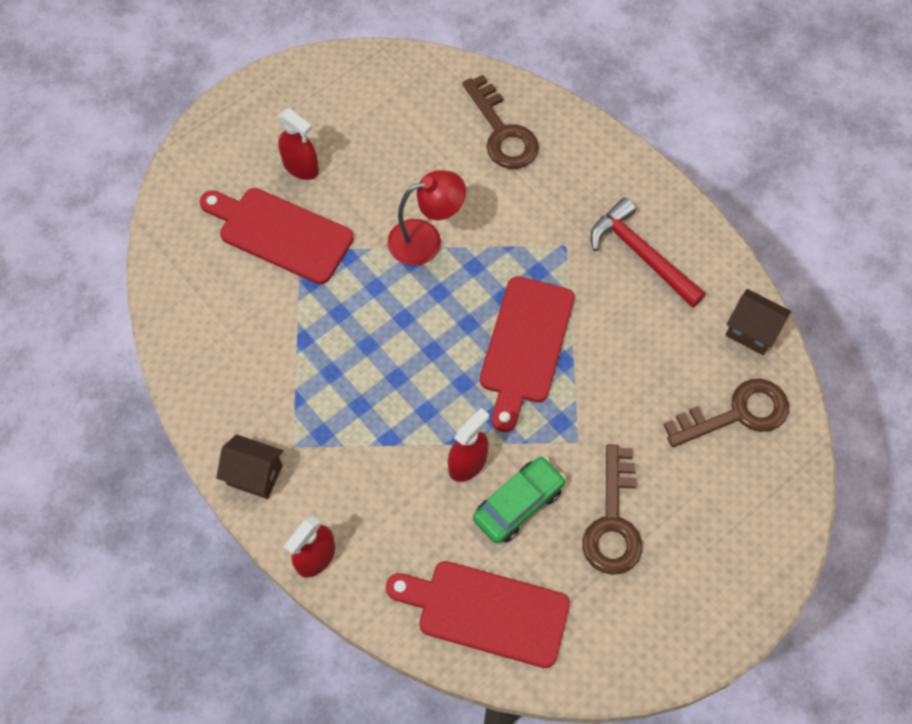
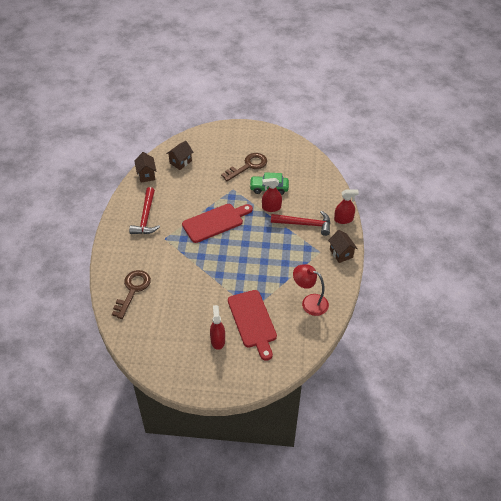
camera: 135 degrees left, 15 degrees down
red cutting board [386,561,570,668] -> none
red lamp [387,170,466,266] -> red lamp moved to [293,264,329,316]
brown key [663,379,789,447] -> brown house [166,141,193,170]
none -> red hammer [271,211,330,236]

